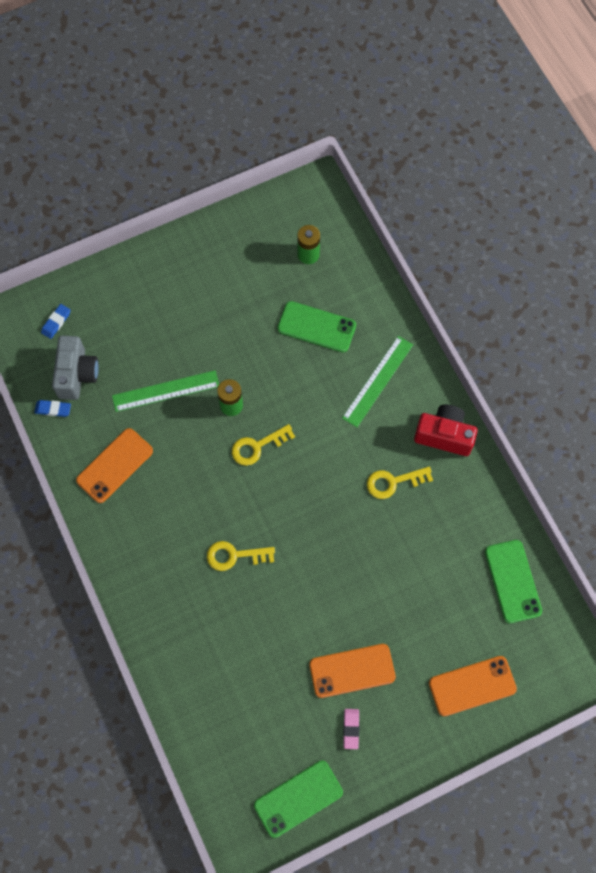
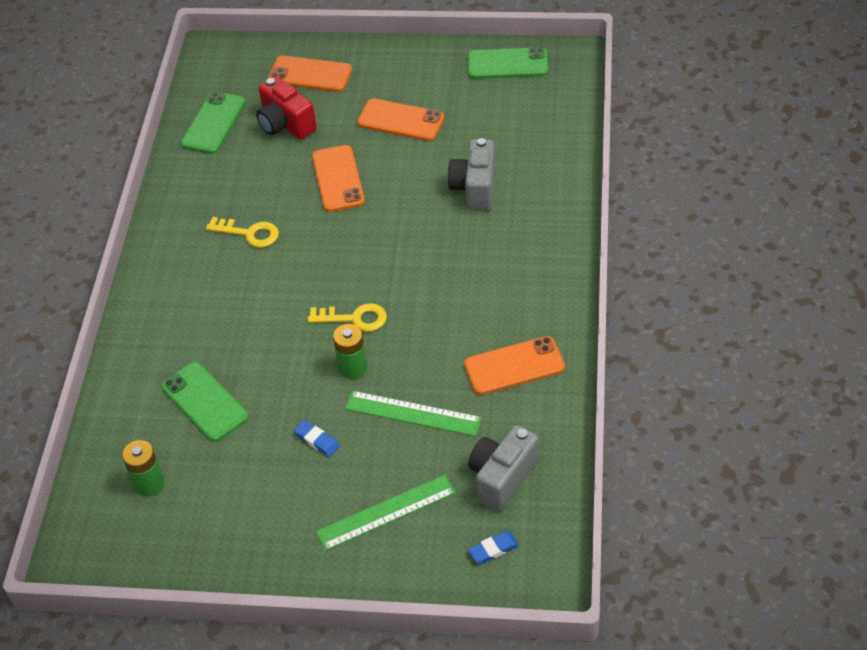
camera: 145 degrees left, 20 degrees down
blue eraser [34,400,71,417] -> blue eraser moved to [294,420,340,457]
yellow key [207,541,275,571] -> none
green ruler [342,336,413,427] -> green ruler moved to [316,475,455,551]
pink eraser [343,709,359,749] -> none
red camera [414,405,478,456] -> red camera moved to [256,76,317,140]
none -> orange phone [312,145,365,212]
none -> grey camera [448,138,495,210]

